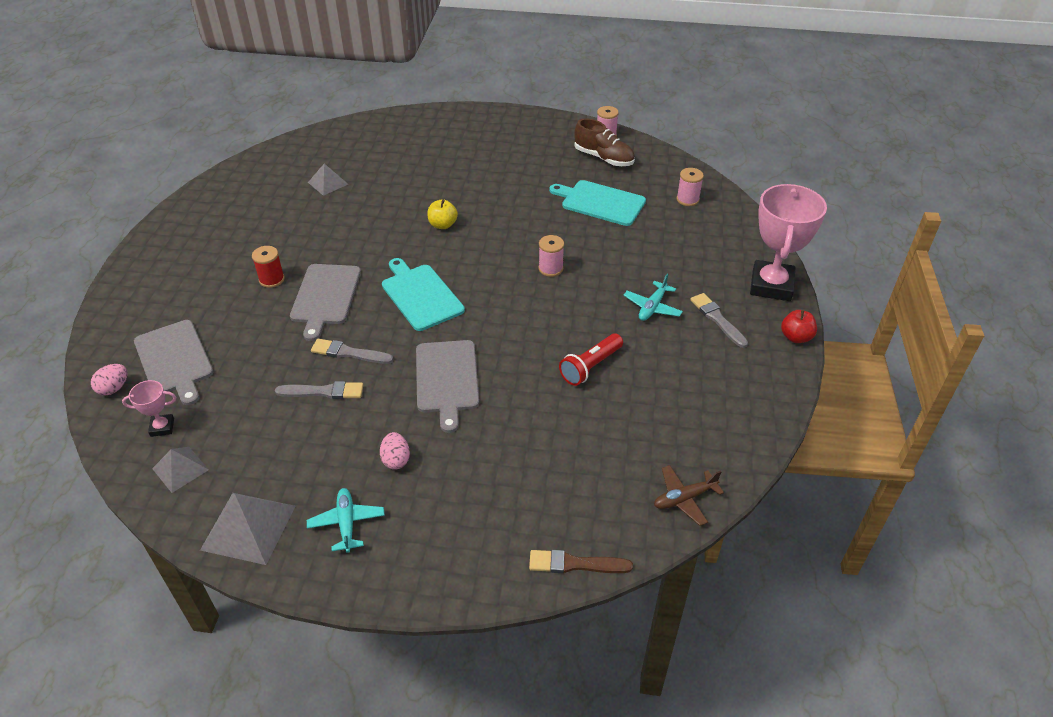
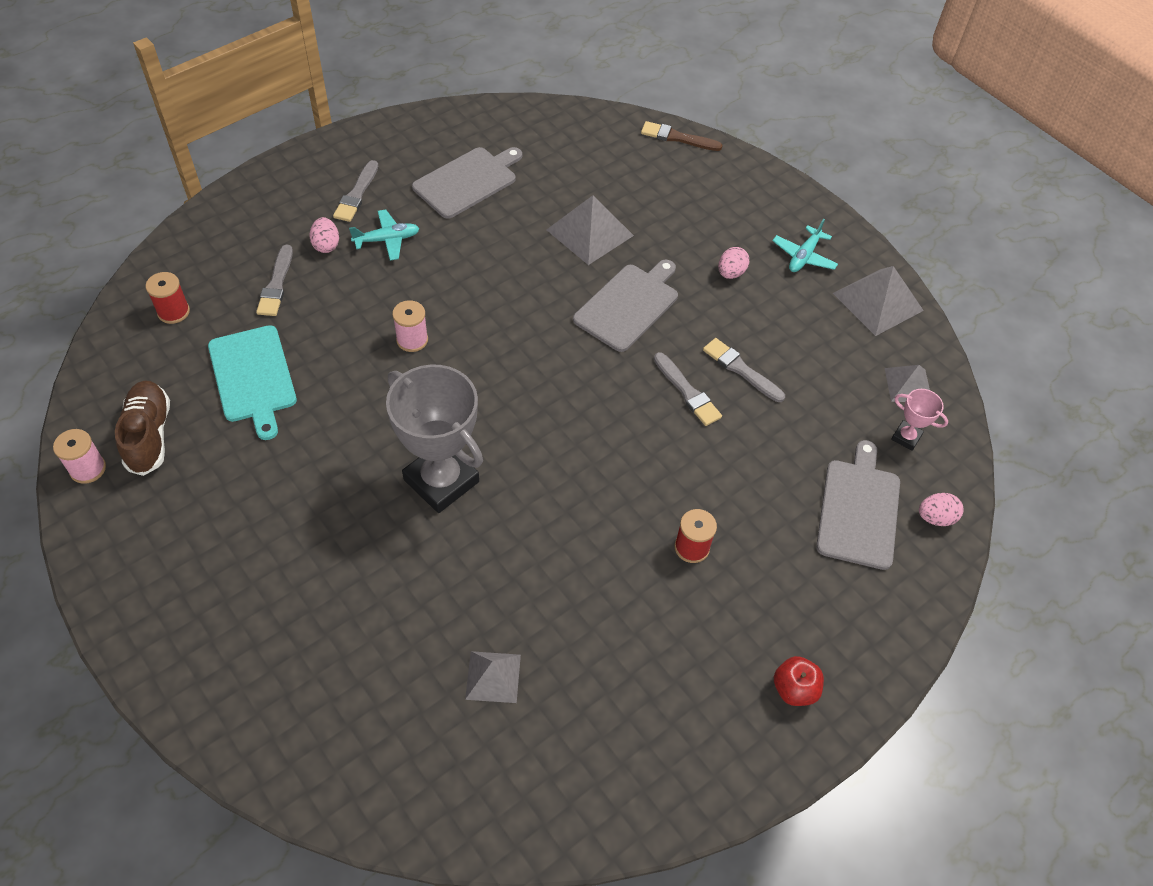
camera: 140 degrees left, 10 degrees up
grey cutting board [290,264,361,341] -> grey cutting board moved to [412,147,522,219]
turquoise cutting board [382,258,465,331] -> none
yellow apple [427,199,458,229] -> grey trophy [386,364,483,513]
brown brush [529,550,633,573] -> brown brush turned 150 degrees clockwise [641,121,723,151]
red flashlight [559,334,623,386] -> none
brown plane [654,465,724,526] -> none
pink spool [677,168,704,206] -> red spool [146,272,190,324]
pink trophy [750,184,827,301] -> none
red apple [781,310,817,343] -> red apple moved to [774,656,824,706]
none -> grey brush [256,245,293,316]
none -> pink egg [309,217,339,253]
none -> grey pyramid [547,195,634,265]

